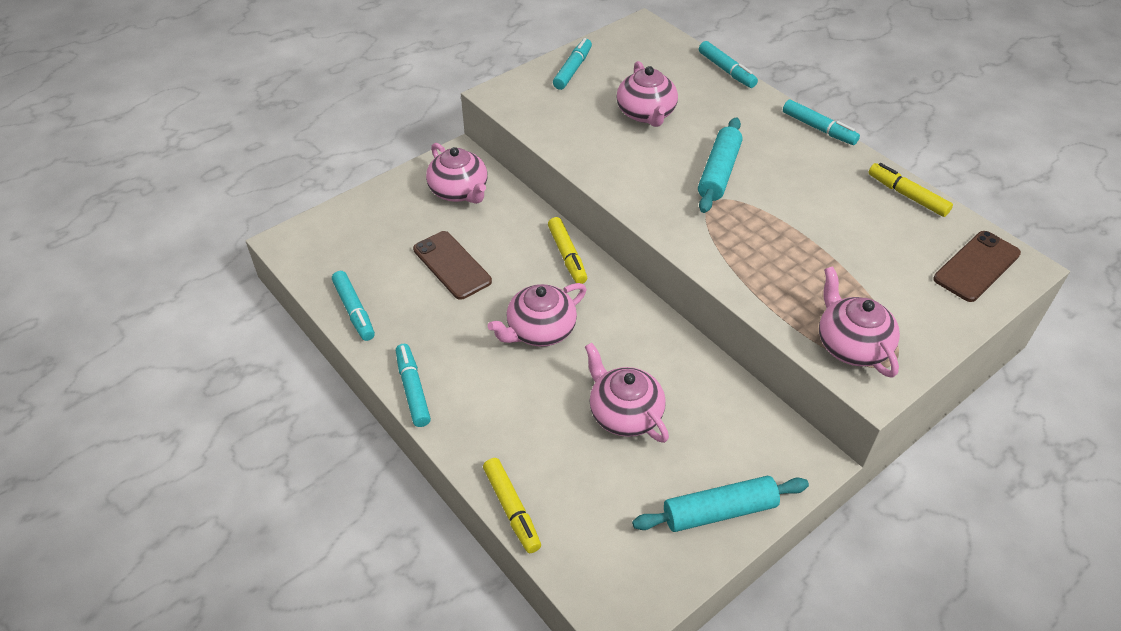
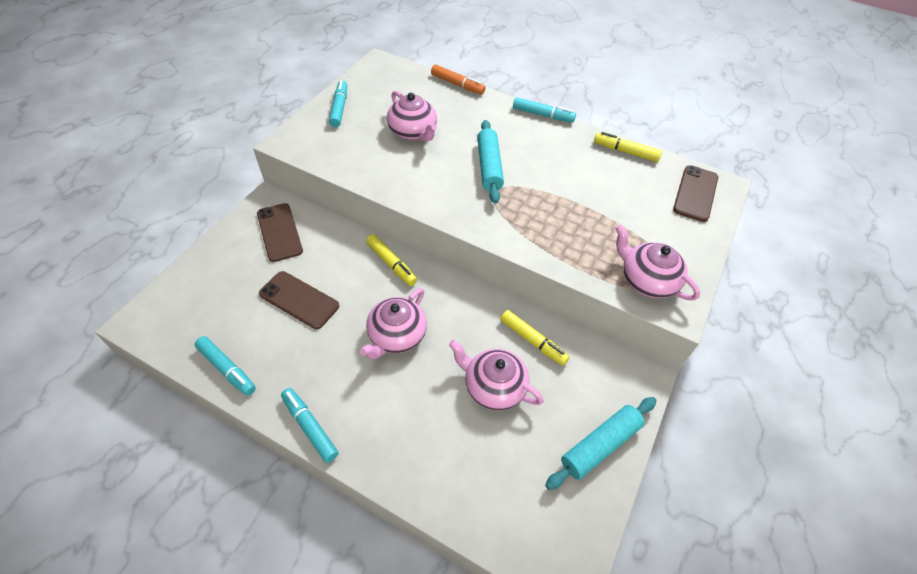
camera: 25 degrees left, 5 degrees up
pink teapot [426,143,488,204] -> brown phone [257,203,303,262]
yellow marker [483,458,541,553] -> yellow marker moved to [500,310,570,366]
turquoise marker [699,41,758,88] -> orange marker [431,64,485,95]

